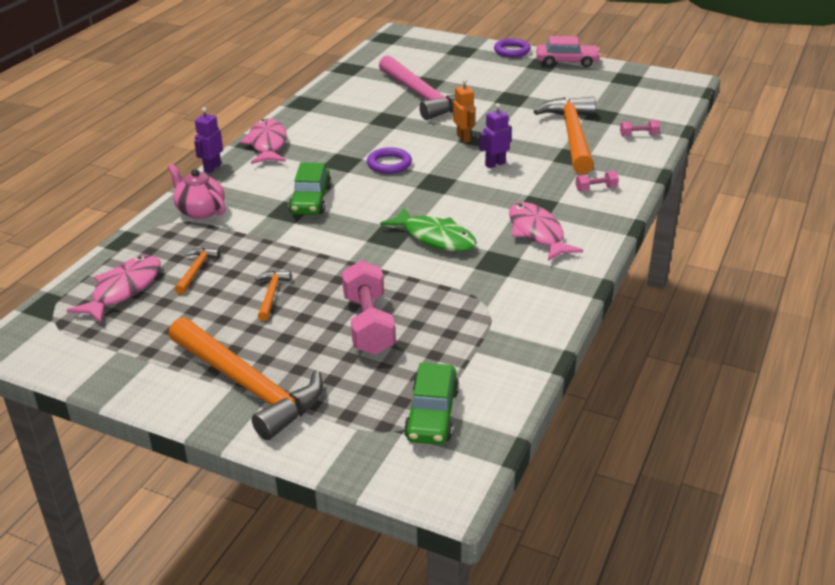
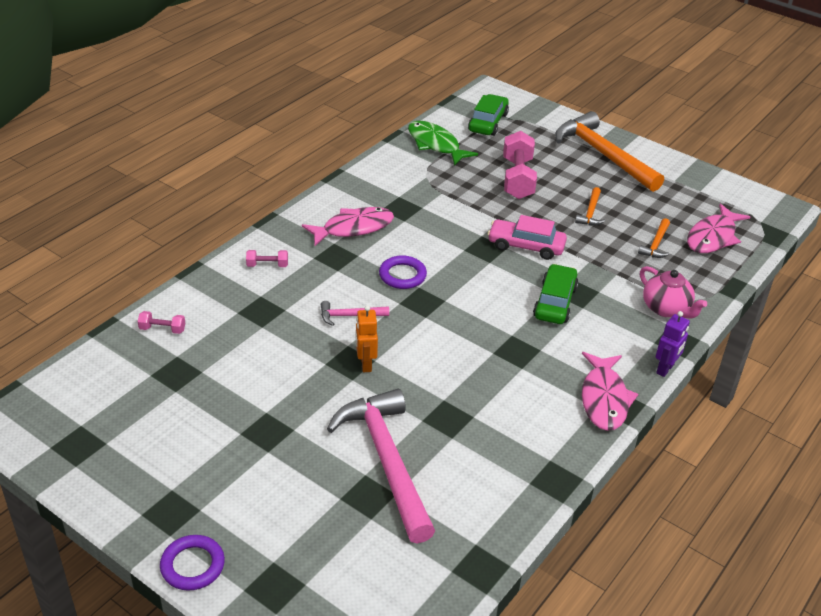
camera: 170 degrees left, 5 degrees up
purple ring [367,147,412,174] -> purple ring moved to [379,255,427,289]
green fish [380,207,477,252] -> green fish moved to [408,121,478,166]
purple robot [479,103,512,168] -> pink hammer [321,301,389,326]
pink fish [509,202,583,261] -> pink fish turned 105 degrees counterclockwise [302,207,394,246]
orange hammer [533,96,596,174] -> none
pink car [536,36,601,67] -> pink car moved to [488,215,567,260]

